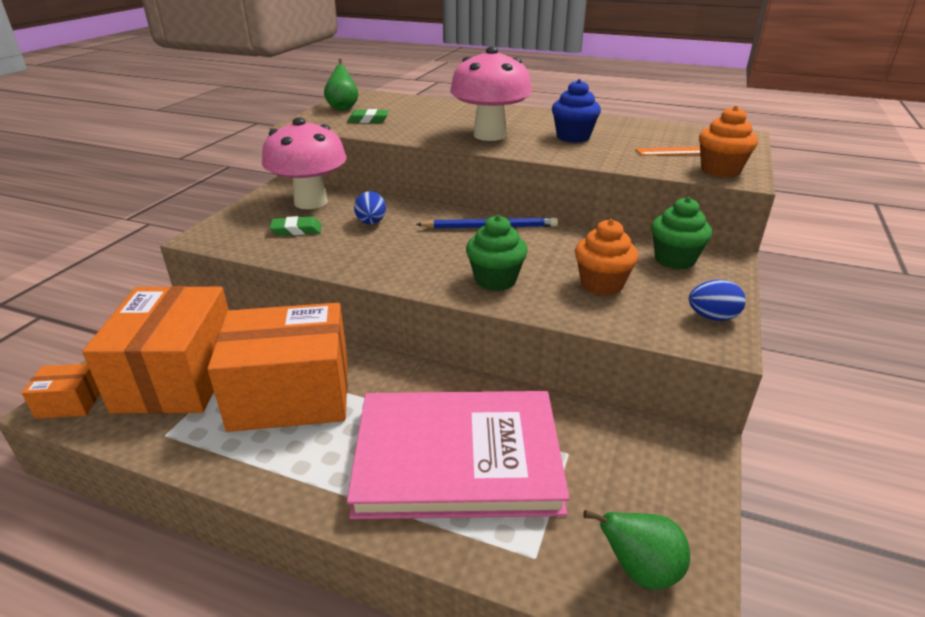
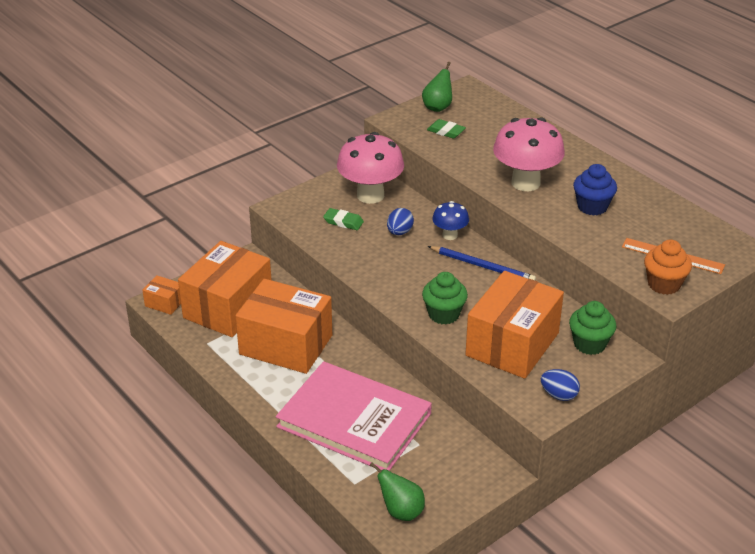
camera: 30 degrees right, 5 degrees up
orange cupcake [575,219,639,296] -> orange box [465,271,564,379]
none -> blue mushroom [432,201,469,240]

